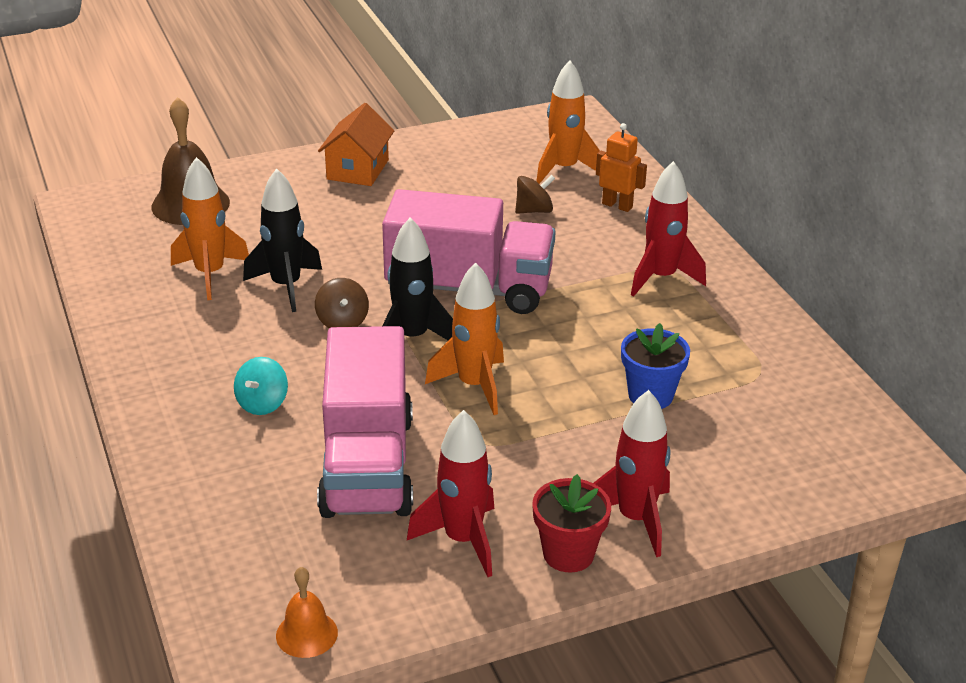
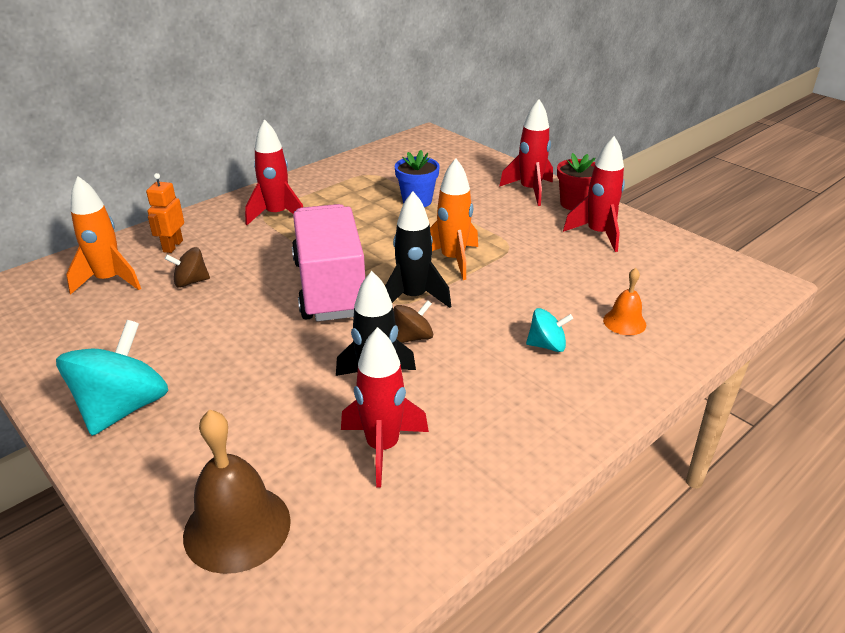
camera: 110 degrees left, 0 degrees up
orange rocket [171,157,249,300] -> red rocket [341,327,429,488]
orange bell [276,567,338,658] -> orange bell moved to [603,268,646,335]
pink truck [317,326,413,518] -> none
orange house [318,103,394,186] -> turquoise spinning top [56,320,168,436]
brown spinning top [515,175,555,214] -> brown spinning top turned 60 degrees counterclockwise [165,247,210,288]

